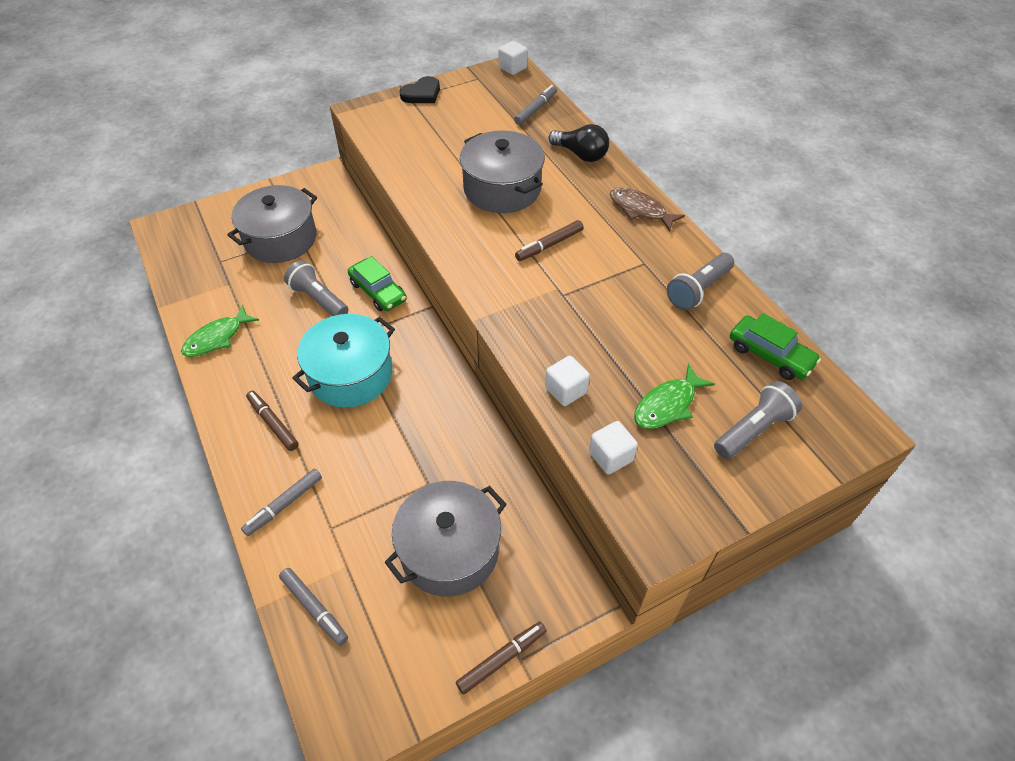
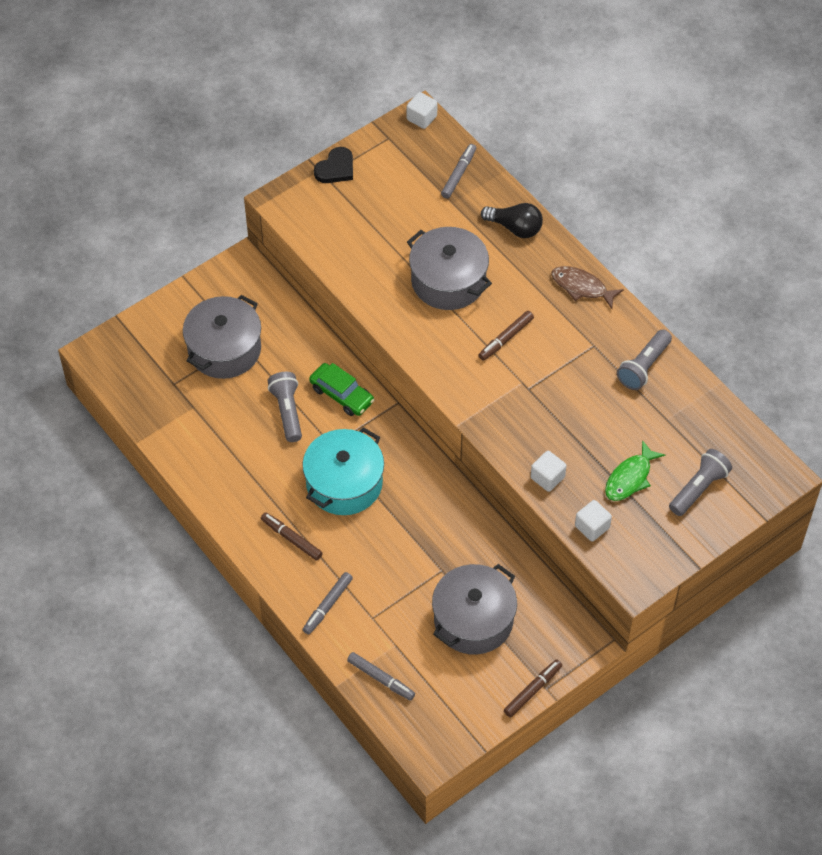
camera: 10 degrees left, 5 degrees up
green fish [181,305,259,357] -> none
grey flashlight [284,260,348,316] -> grey flashlight turned 45 degrees clockwise [268,372,302,442]
green car [730,313,821,380] -> none

